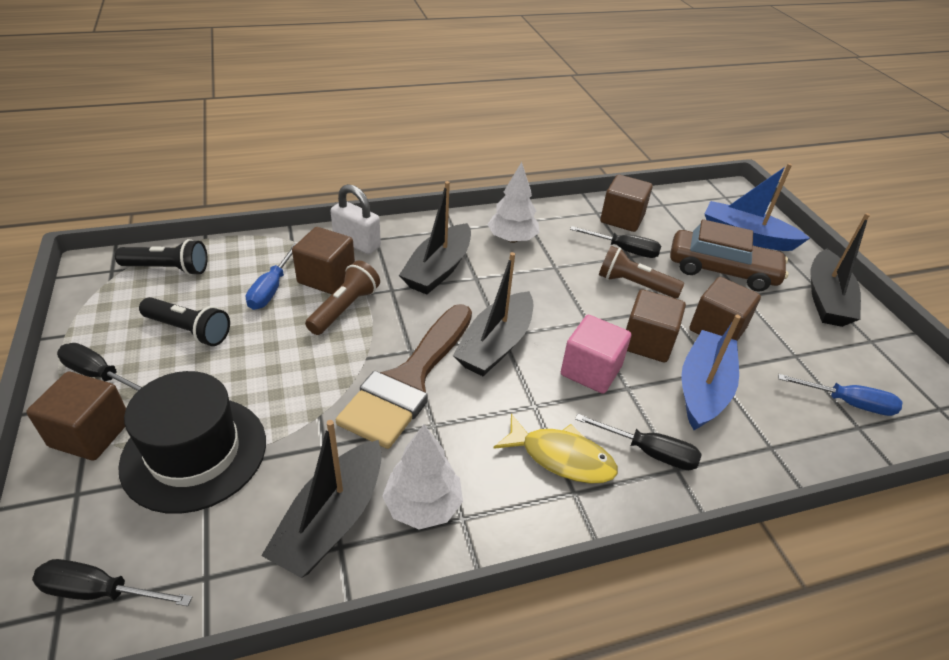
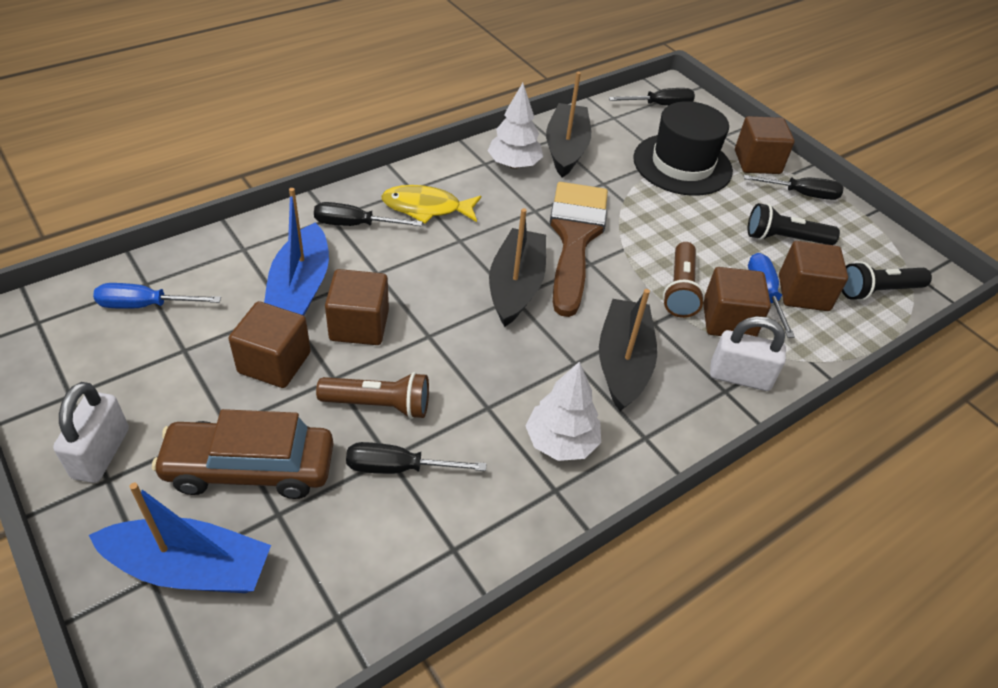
camera: 160 degrees right, 5 degrees up
pink cube [561,315,631,394] -> none
brown cube [600,174,653,232] -> brown cube moved to [779,241,848,311]
black boat [811,213,870,327] -> white padlock [53,382,129,483]

